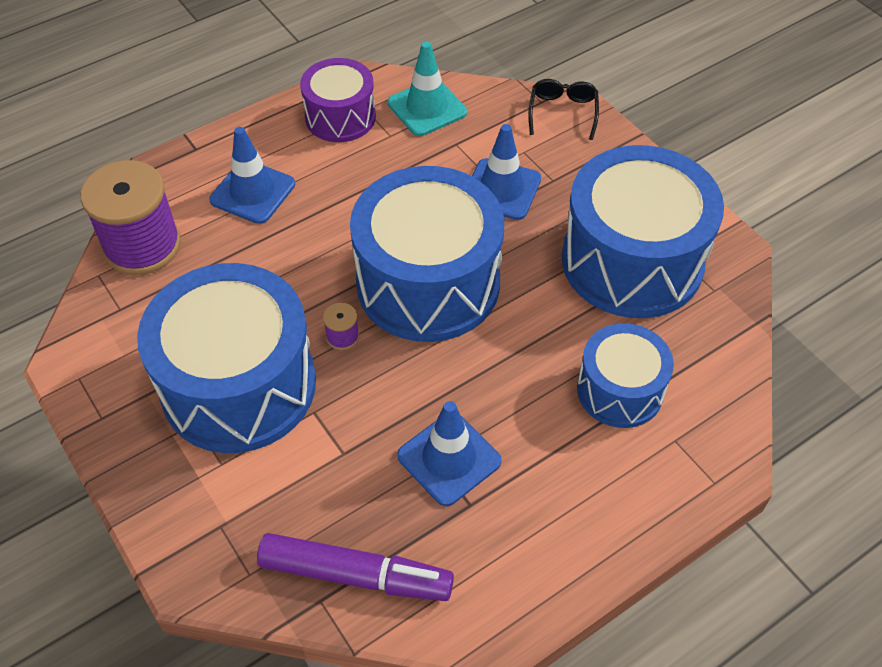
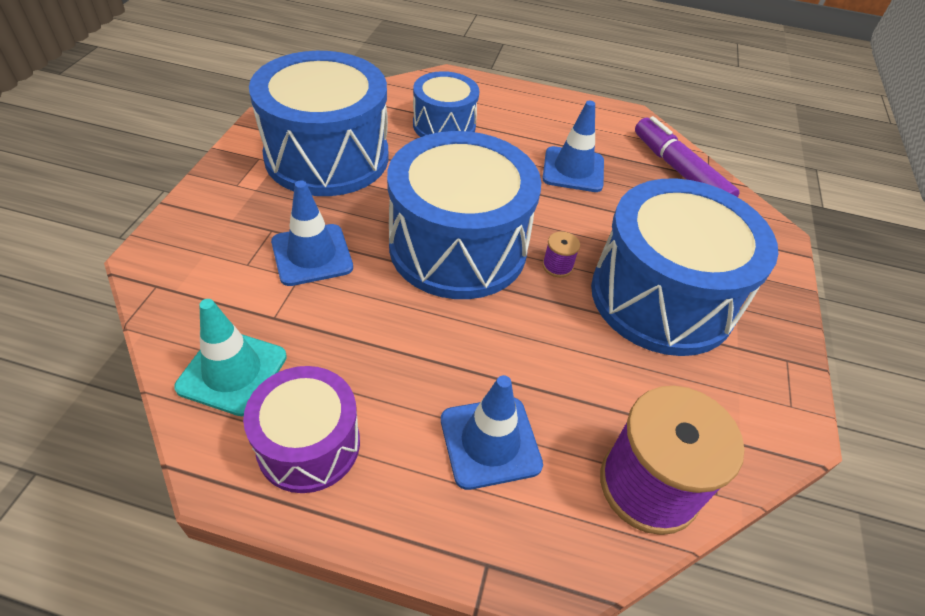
camera: 135 degrees left, 5 degrees down
black glasses [529,79,599,140] -> none

